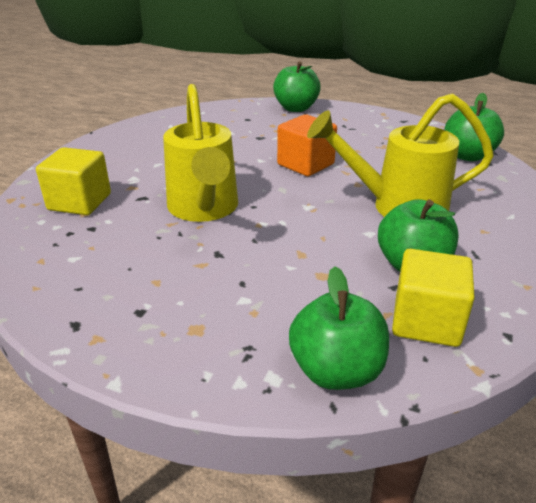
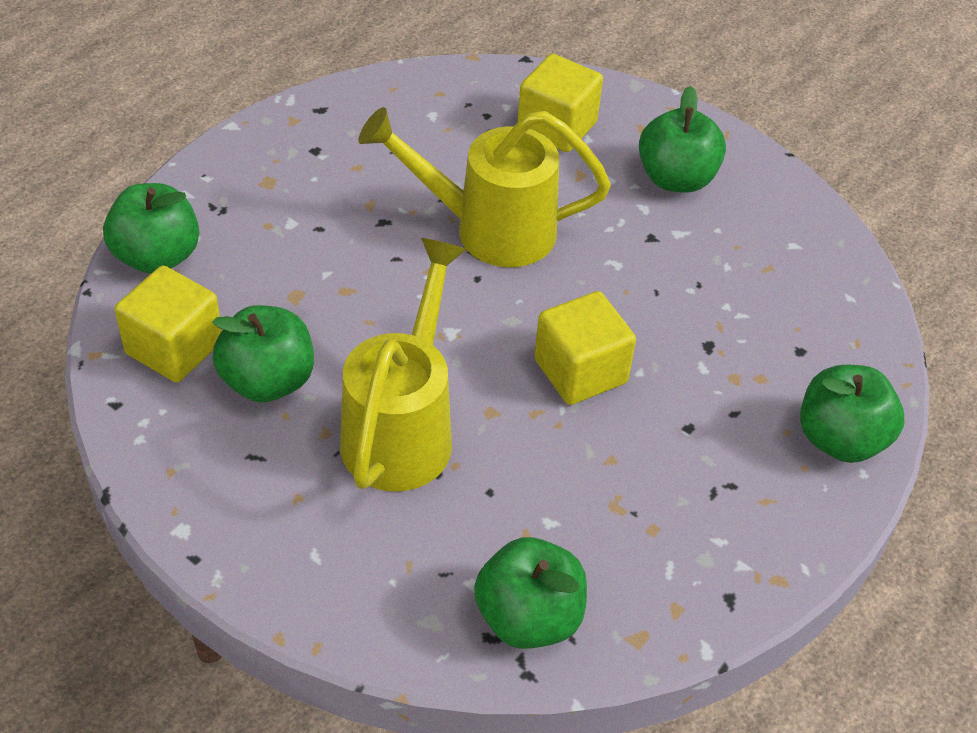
camera: 105 degrees right, 15 degrees up
orange cube [277,114,337,176] -> yellow cube [534,291,636,405]
none -> green apple [639,86,726,193]

